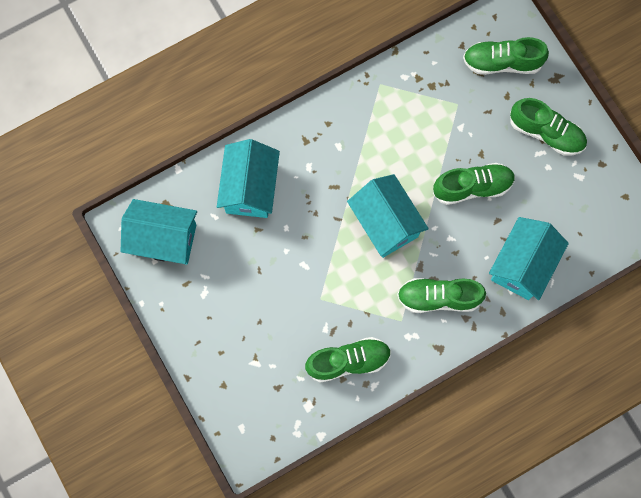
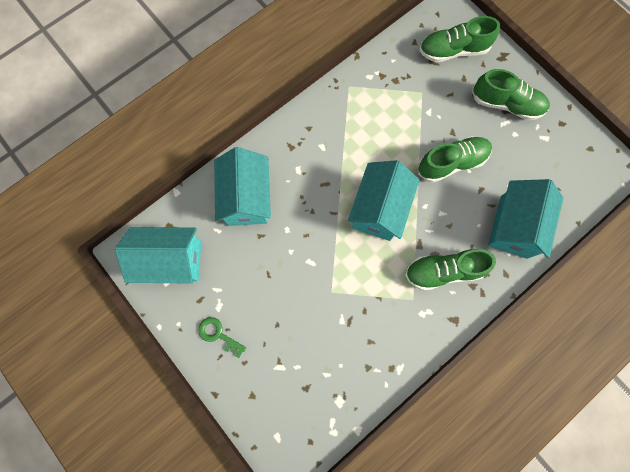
camera: 10 degrees left, 0 degrees up
green shoe [305,337,391,383] -> none
turquoise house [347,174,429,258] -> turquoise house turned 60 degrees clockwise [348,160,420,241]
none -> green key [198,317,246,358]

